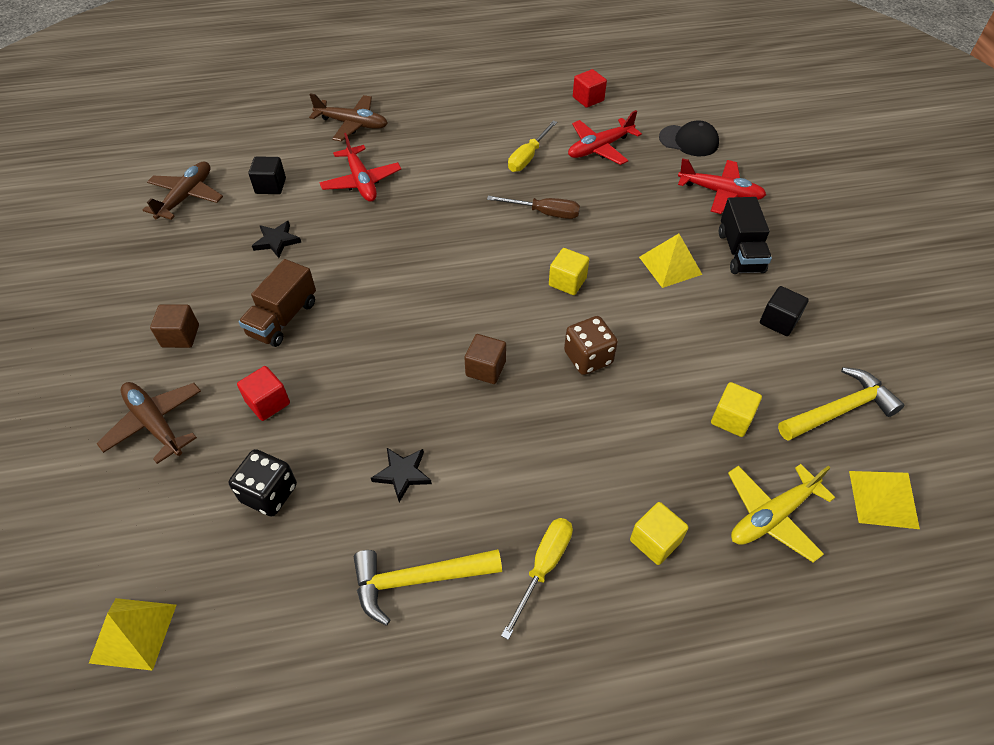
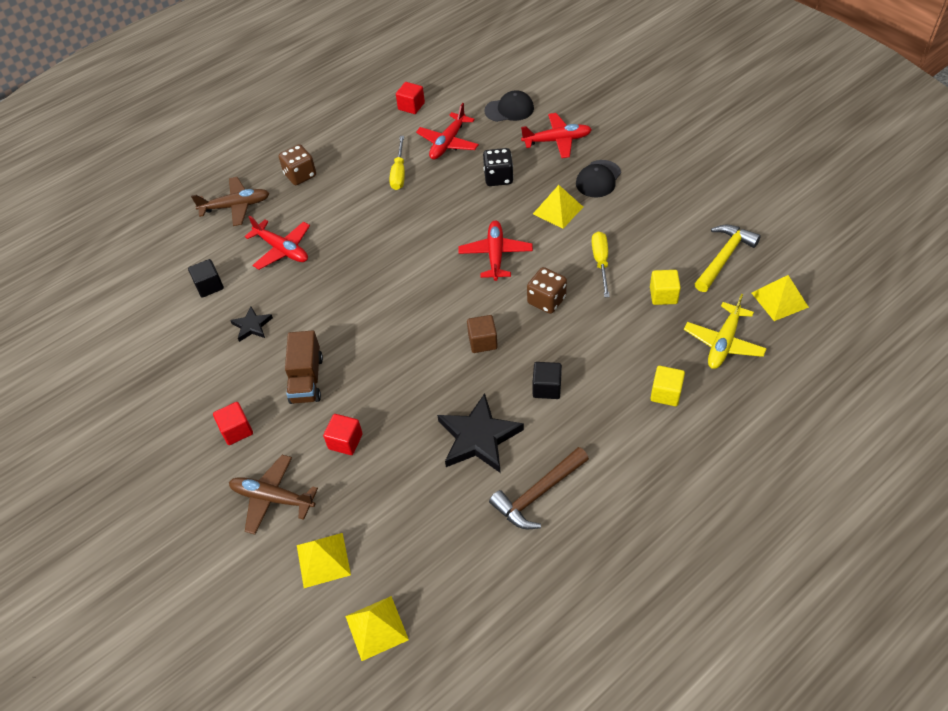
camera: 25 degrees left, 0 degrees up
brown plane [143,161,223,220] -> none
brown cube [150,304,199,348] -> red cube [213,402,253,445]
black dice [229,449,297,516] -> black dice moved to [483,148,514,186]
yellow hammer [354,549,502,625] -> brown hammer [489,447,589,529]
black star [371,448,432,502] -> black star [437,393,524,473], size x1.88
brown screwdriver [487,196,580,219] -> none
yellow screwdriver [501,518,573,640] -> yellow screwdriver moved to [591,231,610,297]
yellow cube [549,248,589,295] -> red plane [458,221,533,281]
black truck [719,197,772,274] -> black cap [576,160,621,197]
black cube [760,286,809,336] -> black cube moved to [532,362,562,399]
none -> brown dice [279,144,316,185]
none -> yellow pyramid [297,533,351,588]

